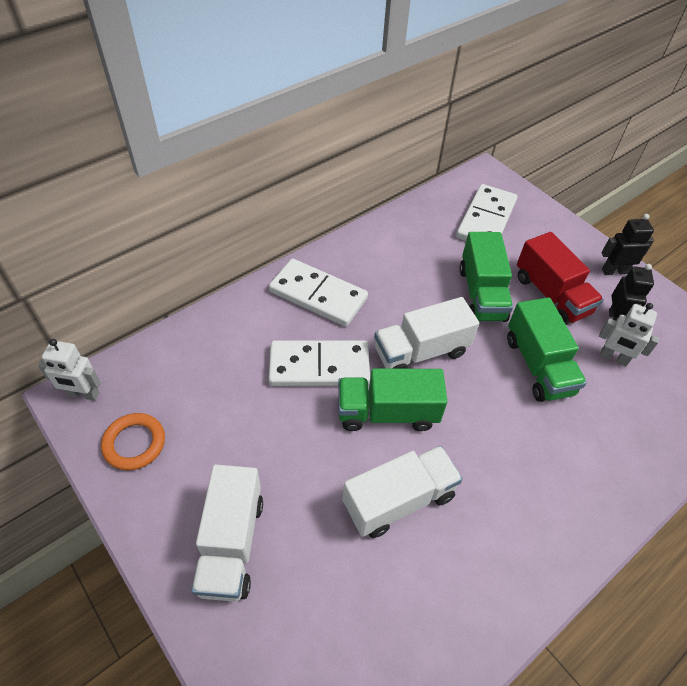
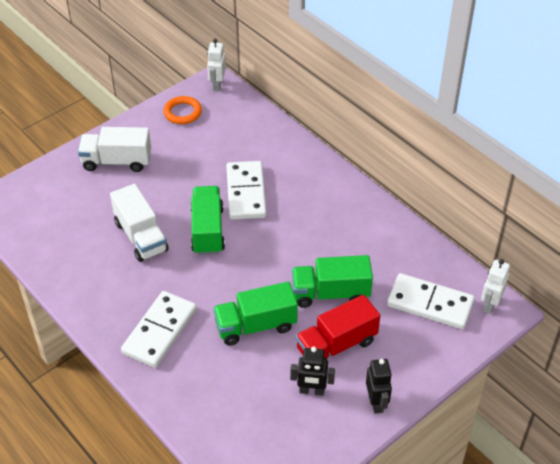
camera: 90 degrees right, 5 degrees down
white domino [269,258,368,327] -> white domino moved to [121,291,197,368]
white truck [374,297,479,369] -> none
white robot [599,303,660,366] -> white robot moved to [481,259,510,314]

